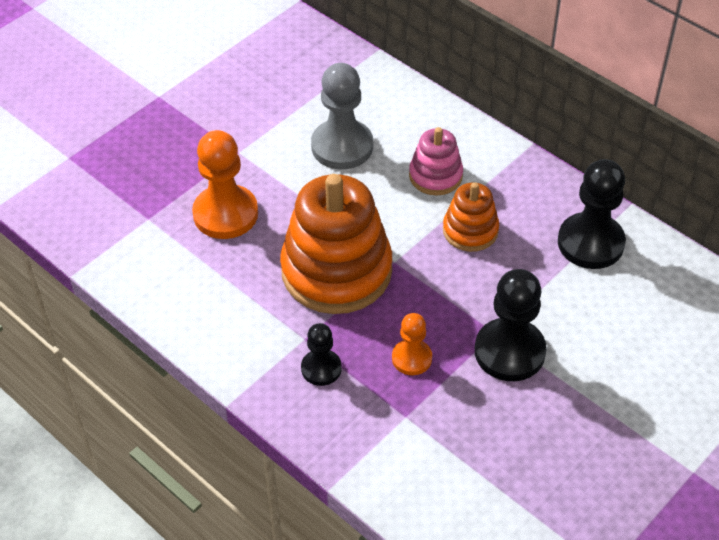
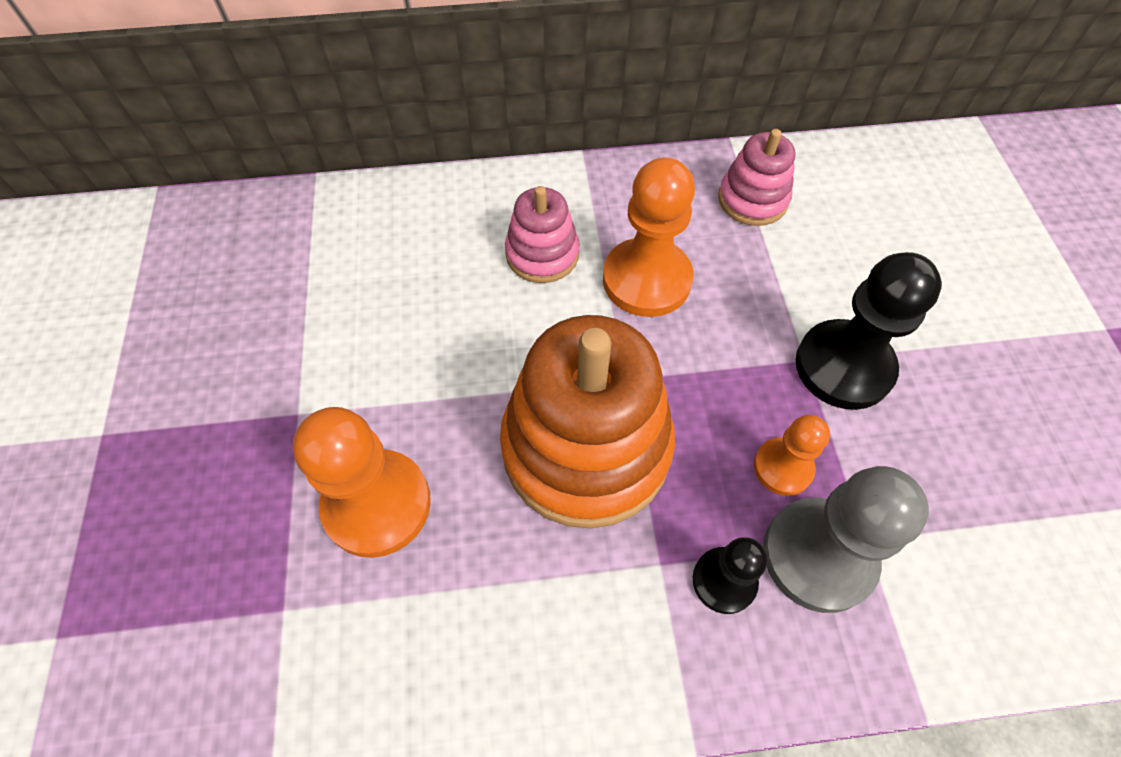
camera: 50 degrees left, 10 degrees up
grey pawn [311,63,373,169] -> grey pawn moved to [763,466,929,613]
orange stacking toy [443,182,499,252] -> orange pawn [603,157,695,317]
black pawn [558,159,626,269] -> pink stacking toy [718,129,795,226]

